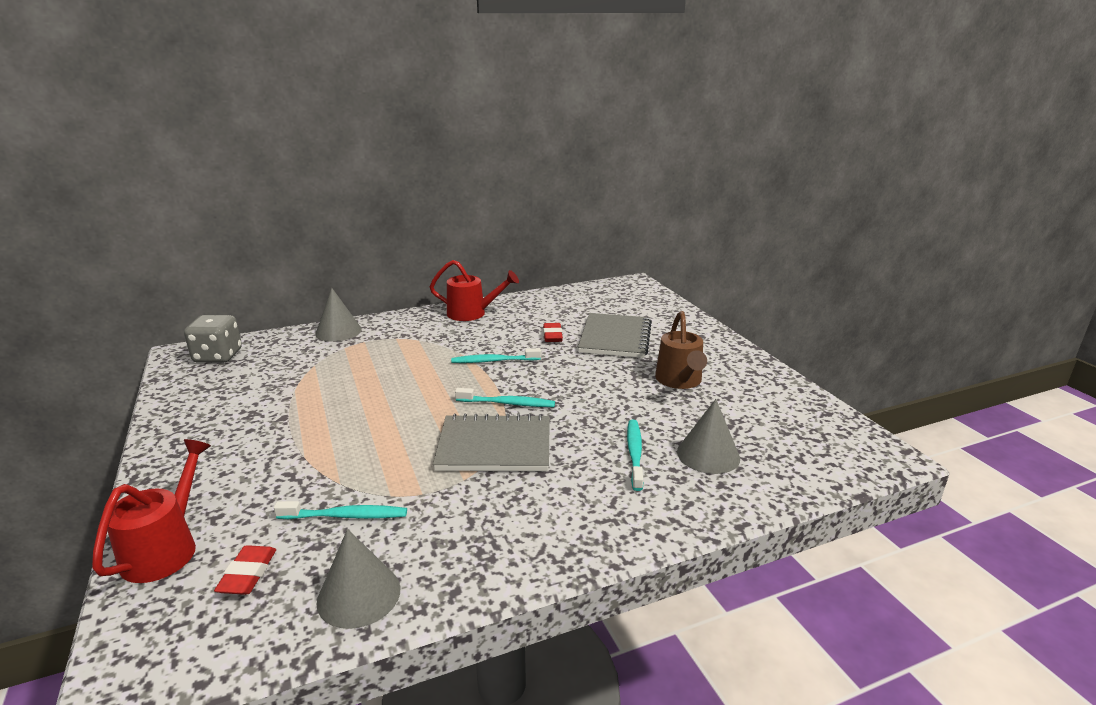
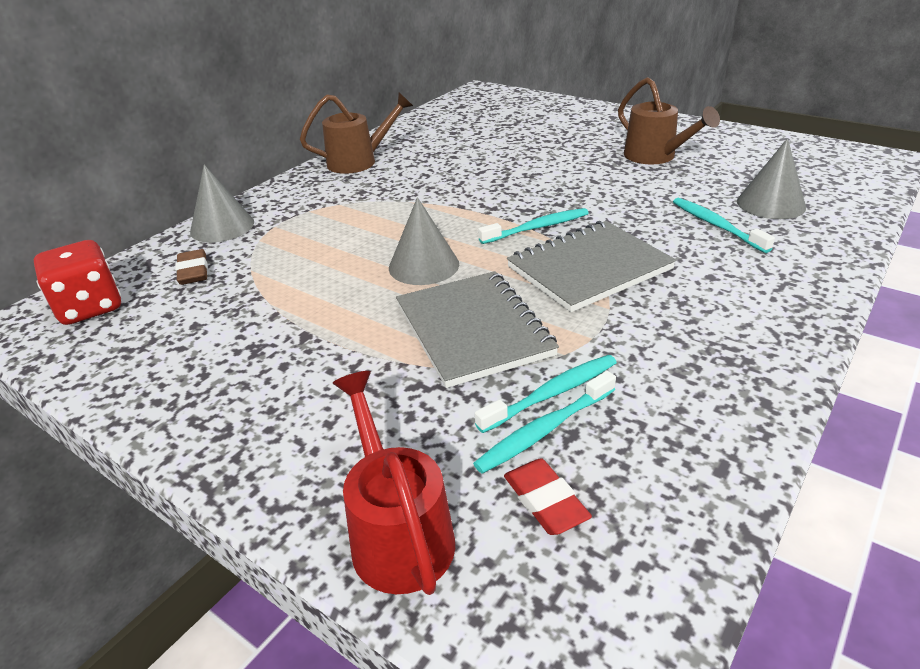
camera: 30 degrees left, 10 degrees up
grey dice [184,315,242,363] -> red dice [34,240,121,325]
grey cone [316,529,400,629] -> grey cone moved to [389,197,459,285]
red watering can [430,260,519,321] -> brown watering can [300,93,413,174]
turquoise toothbrush [451,348,541,363] -> turquoise toothbrush moved to [473,371,616,474]
red eraser [543,323,563,342] -> none
grey notebook [578,313,652,358] -> grey notebook moved to [396,271,559,388]
none -> brown eraser [175,249,208,285]

